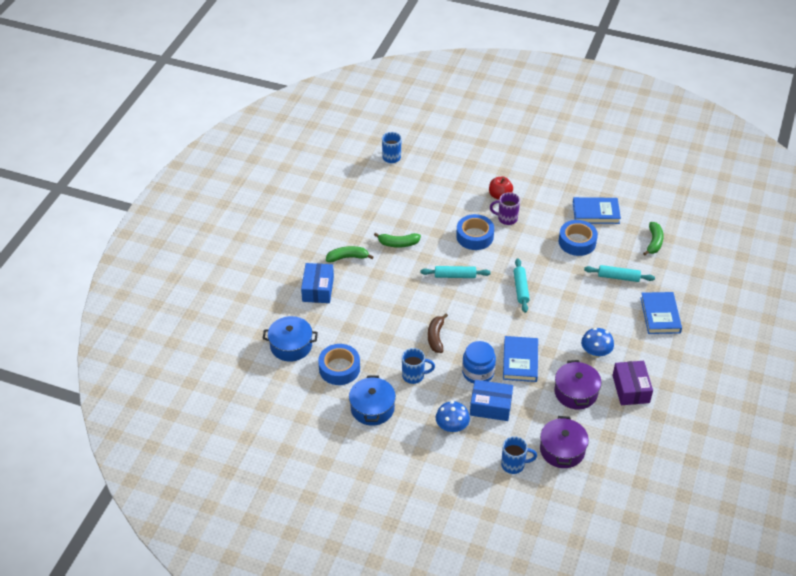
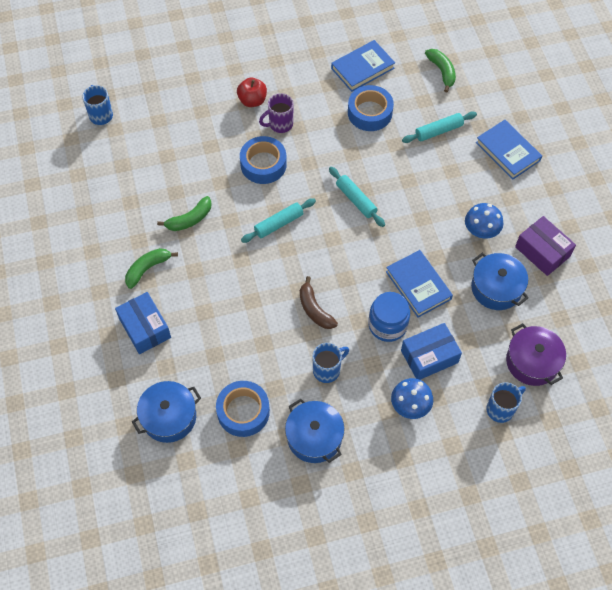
camera: 35 degrees left, 15 degrees up
purple pot [554,360,601,409] -> blue pot [471,253,529,310]

